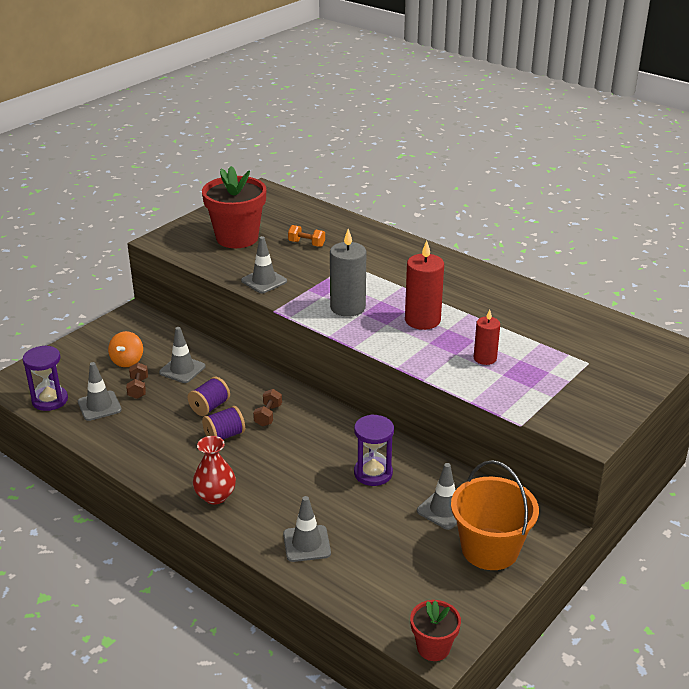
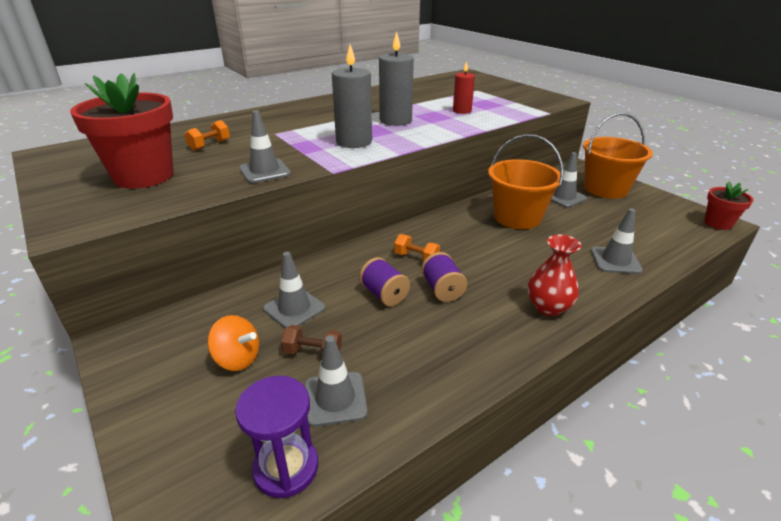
camera: 75 degrees left, 0 degrees up
brown dumbbell [253,389,282,427] -> orange dumbbell [394,234,440,262]
purple hourglass [354,414,394,486] -> orange bucket [488,134,564,229]
red candle [405,241,444,330] -> grey candle [379,31,414,126]

